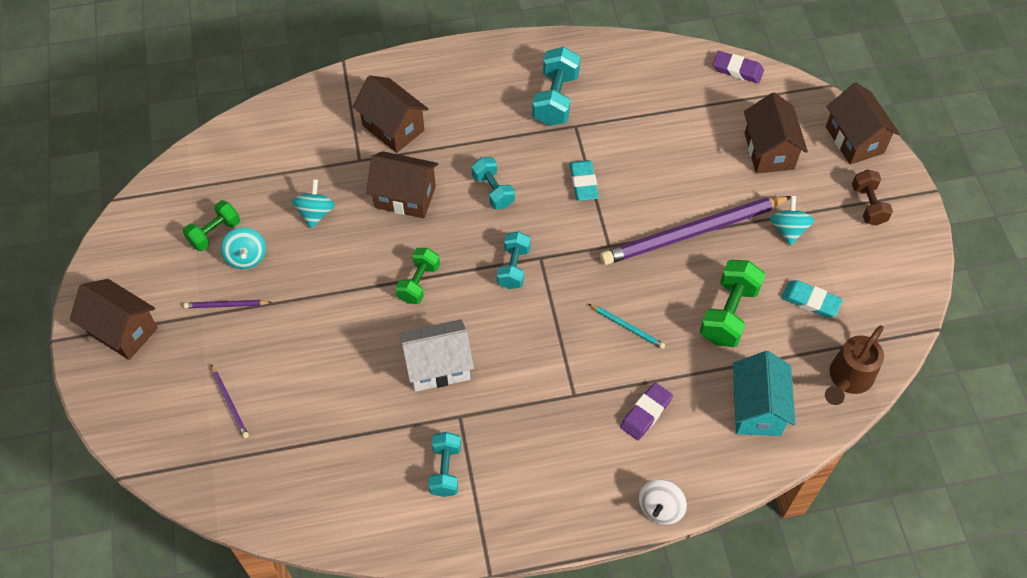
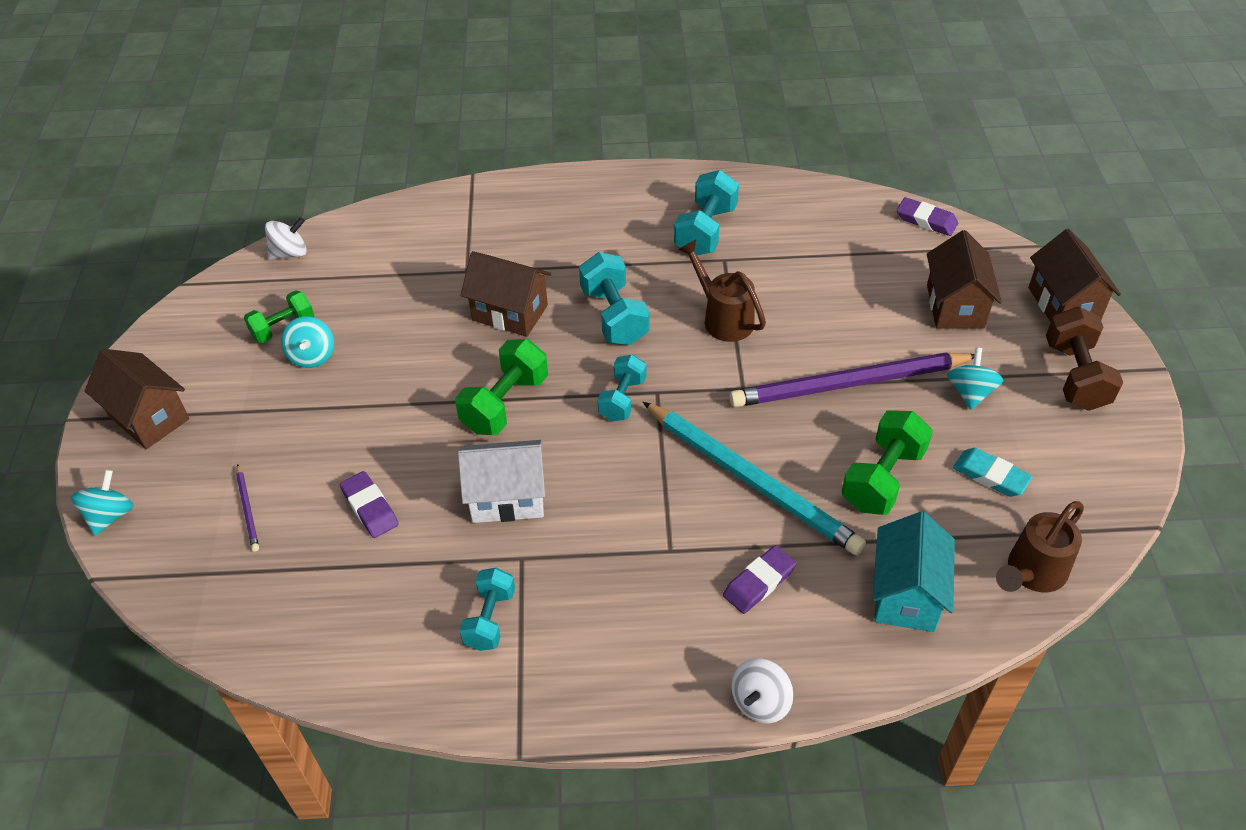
camera: 10 degrees right, 10 degrees down
purple pencil [184,300,272,308] -> none
turquoise spinning top [292,179,335,229] -> turquoise spinning top moved to [71,470,133,536]
brown house [353,75,428,153] -> none
green dumbbell [395,248,440,304] -> green dumbbell [455,339,548,435], size x1.51
turquoise dumbbell [472,157,515,209] -> turquoise dumbbell [579,252,650,345], size x1.51
turquoise eraser [570,160,599,201] -> brown watering can [678,239,766,342]
turquoise pencil [589,304,665,349] -> turquoise pencil [643,402,866,555], size x2.48
brown dumbbell [852,170,893,226] -> brown dumbbell [1046,307,1123,411], size x1.51
none -> white spinning top [265,217,307,260]
none -> purple eraser [340,471,399,538]

